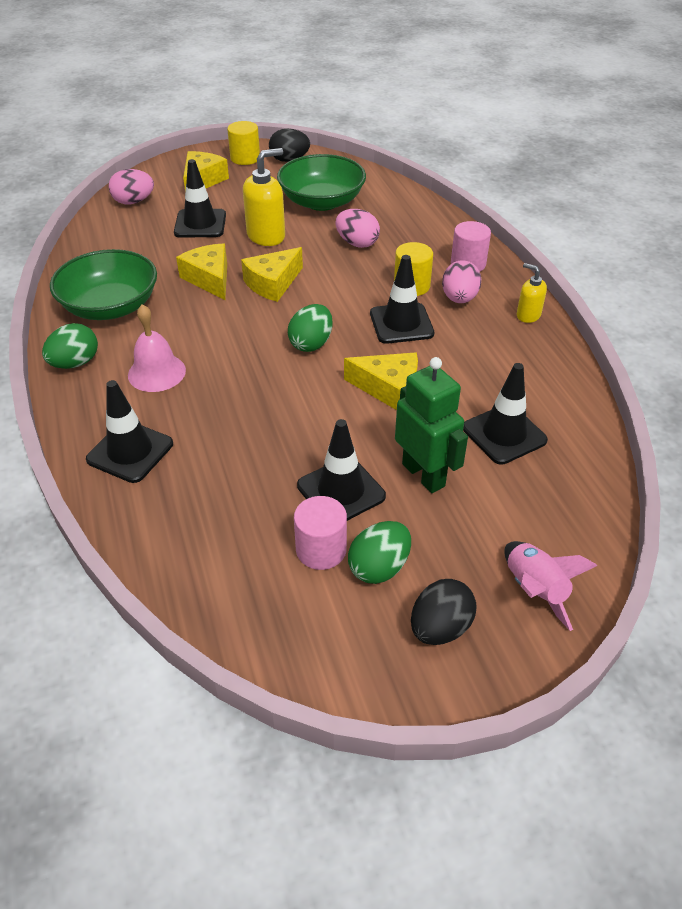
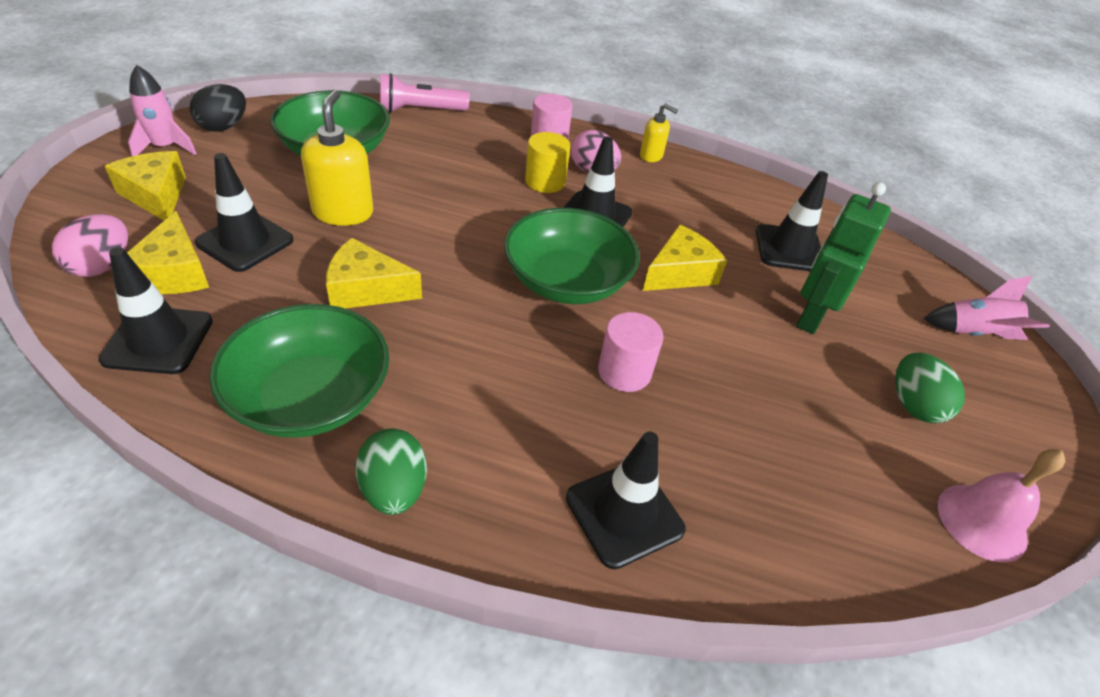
camera: 60 degrees left, 0 degrees up
pink bell [128,304,186,392] -> pink bell moved to [938,449,1065,562]
yellow cylinder [227,121,260,165] -> pink rocket [128,65,197,156]
yellow cheese [241,247,303,302] -> yellow cheese moved to [127,211,209,294]
green egg [288,304,333,352] -> green bowl [504,208,640,304]
pink cylinder [294,496,347,570] -> pink cylinder moved to [598,312,663,392]
black traffic cone [297,419,386,521] -> black traffic cone moved to [98,247,213,374]
pink egg [335,209,380,248] -> none
green robot [395,357,468,493] -> green robot turned 60 degrees counterclockwise [796,182,891,334]
black egg [411,579,477,645] -> none
yellow soap dispenser [517,263,547,323] -> yellow soap dispenser turned 135 degrees counterclockwise [640,103,678,162]
none -> pink flashlight [380,73,469,113]

